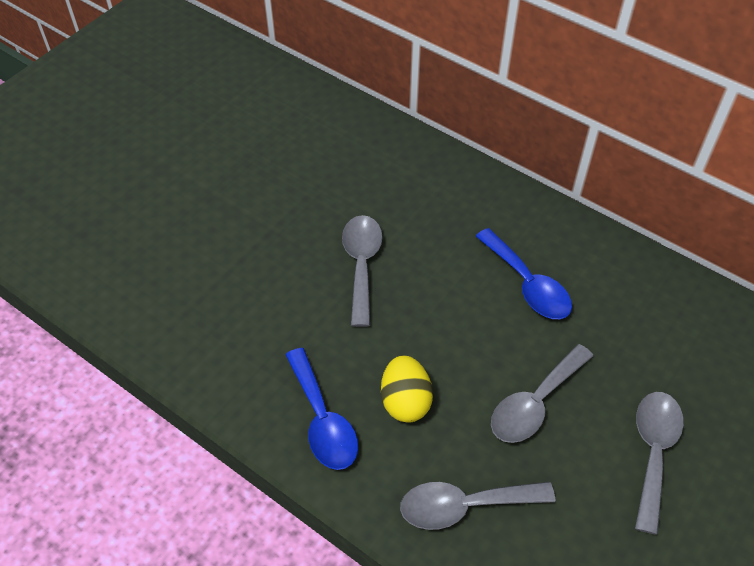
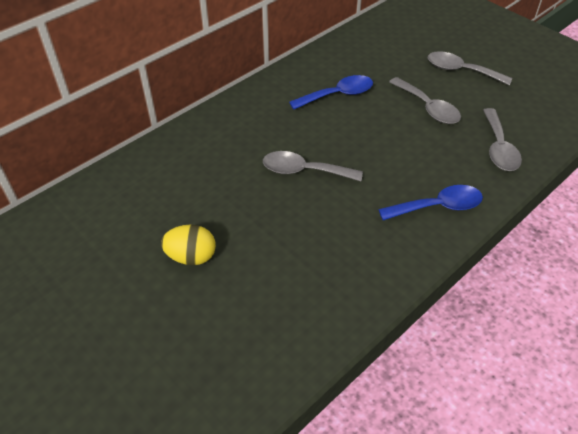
camera: 80 degrees left, 5 degrees down
yellow egg [381,355,433,423] -> yellow egg moved to [161,224,216,265]

